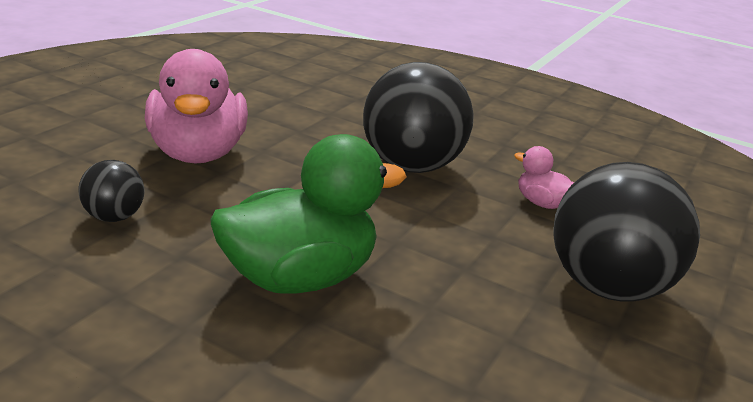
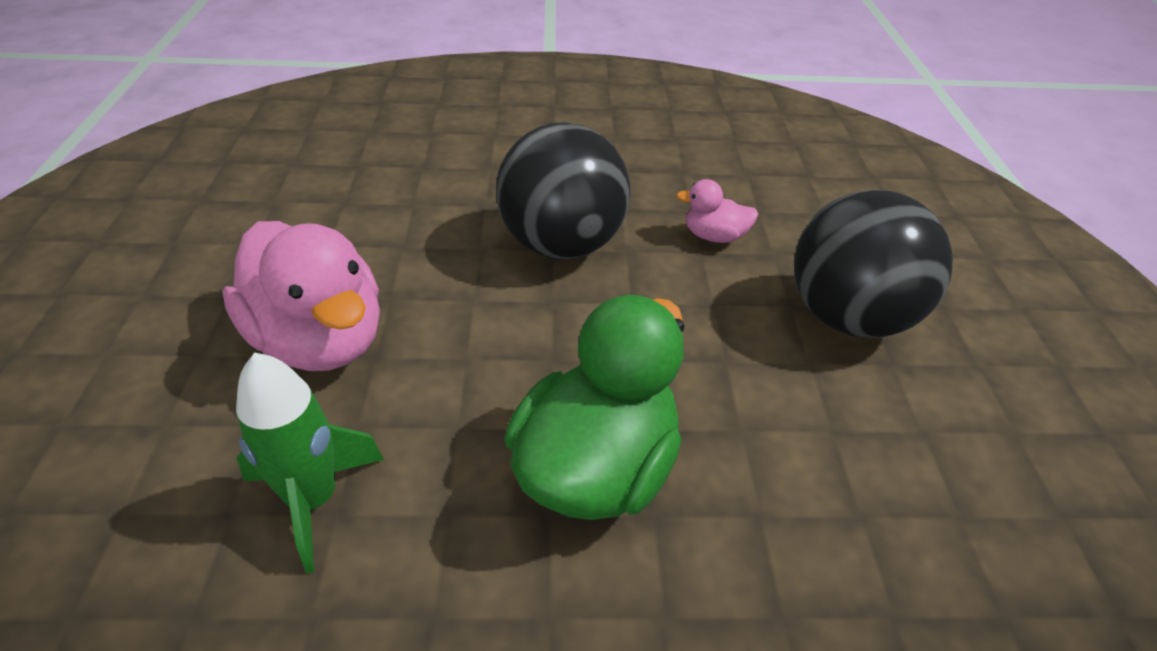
camera: 30 degrees left, 15 degrees up
black ball [78,160,145,222] -> green rocket [236,353,384,574]

